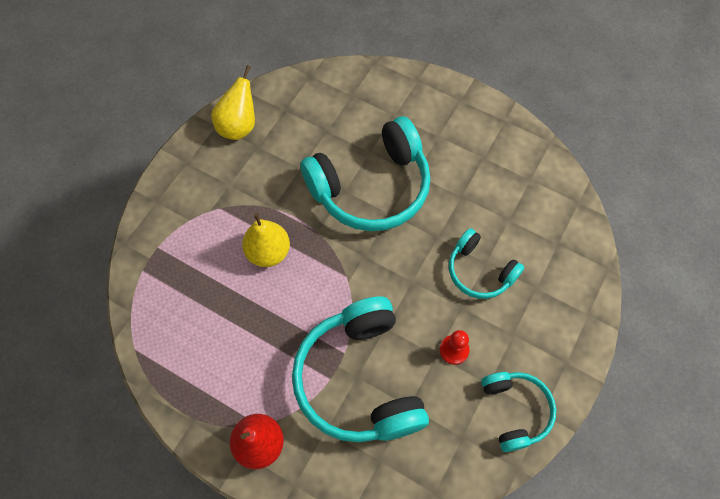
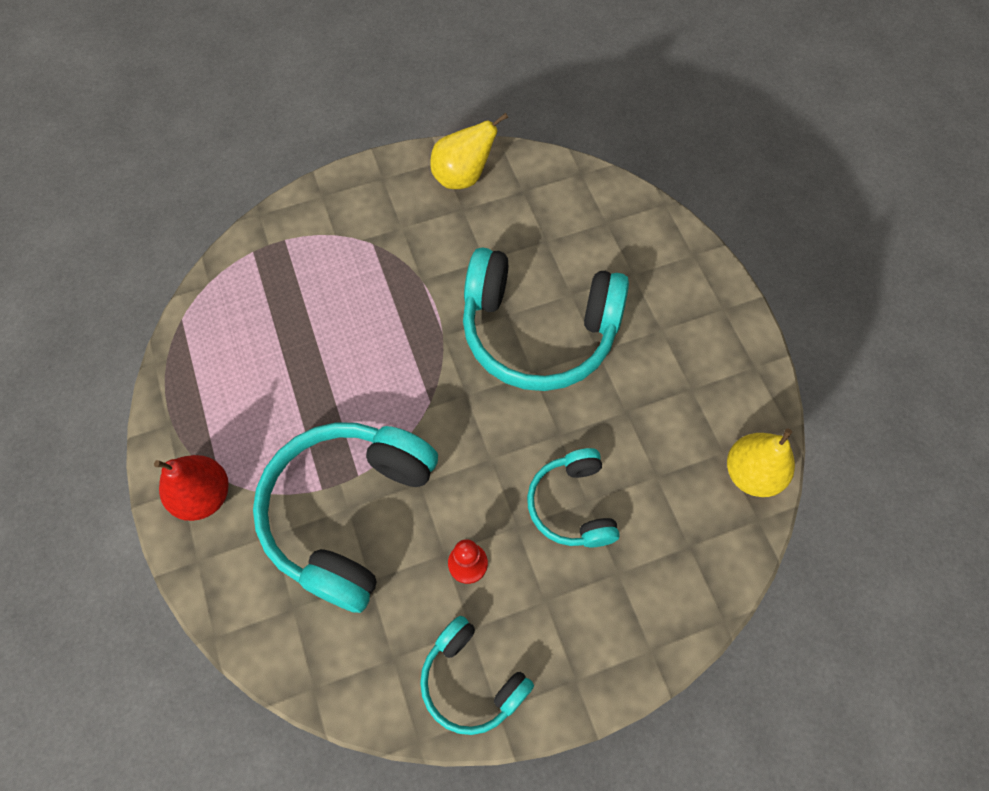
camera: 40 degrees right, 0 degrees up
yellow pear [242,213,290,267] -> yellow pear moved to [727,429,795,497]
turquoise headphones [481,372,556,452] -> turquoise headphones turned 105 degrees clockwise [420,616,534,735]

